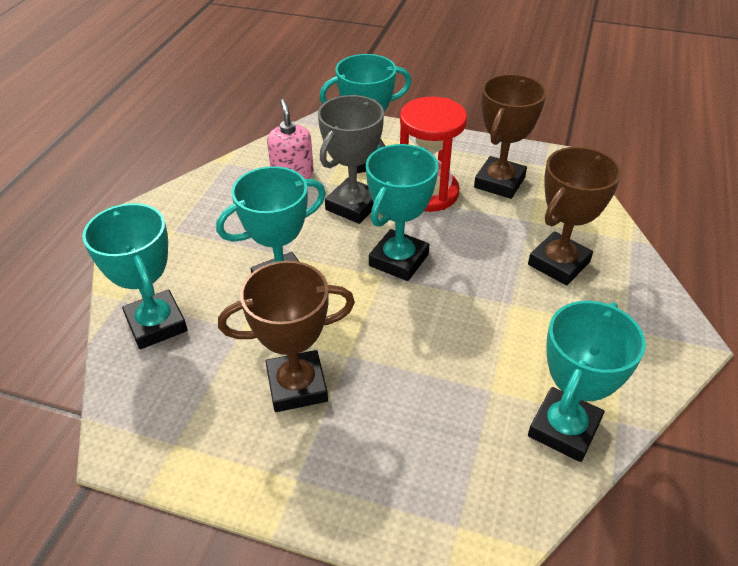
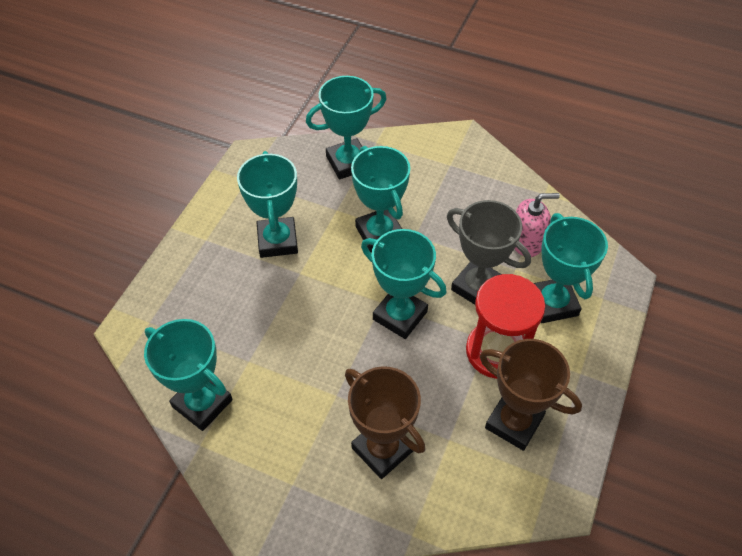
camera: 95 degrees right, 10 degrees up
brown trophy [218,261,355,412] -> turquoise trophy [237,151,298,258]

